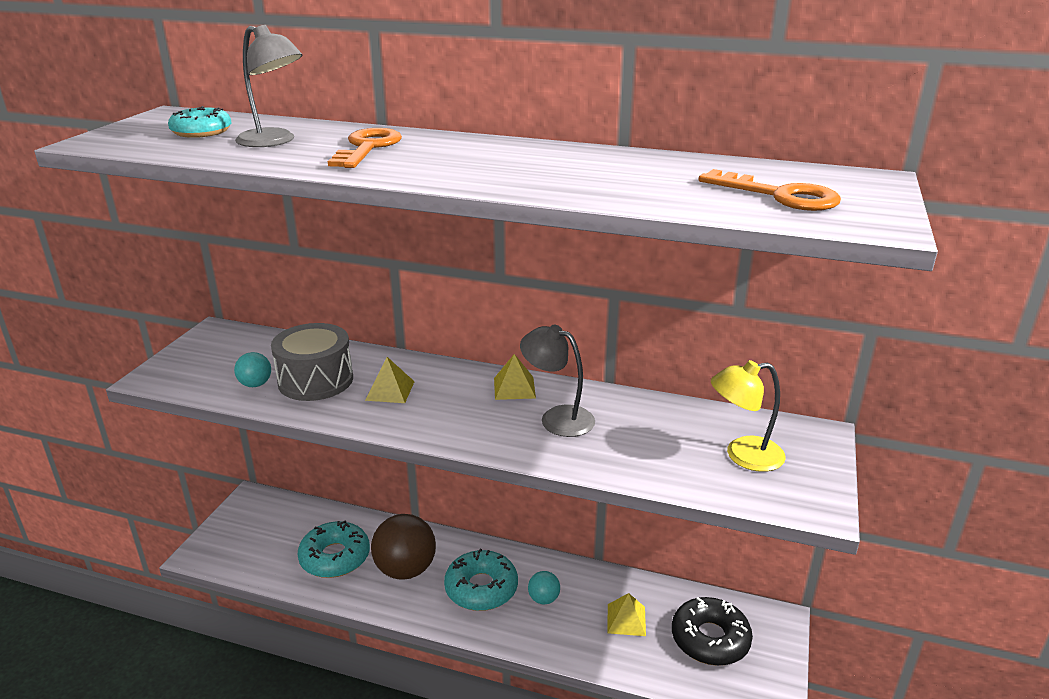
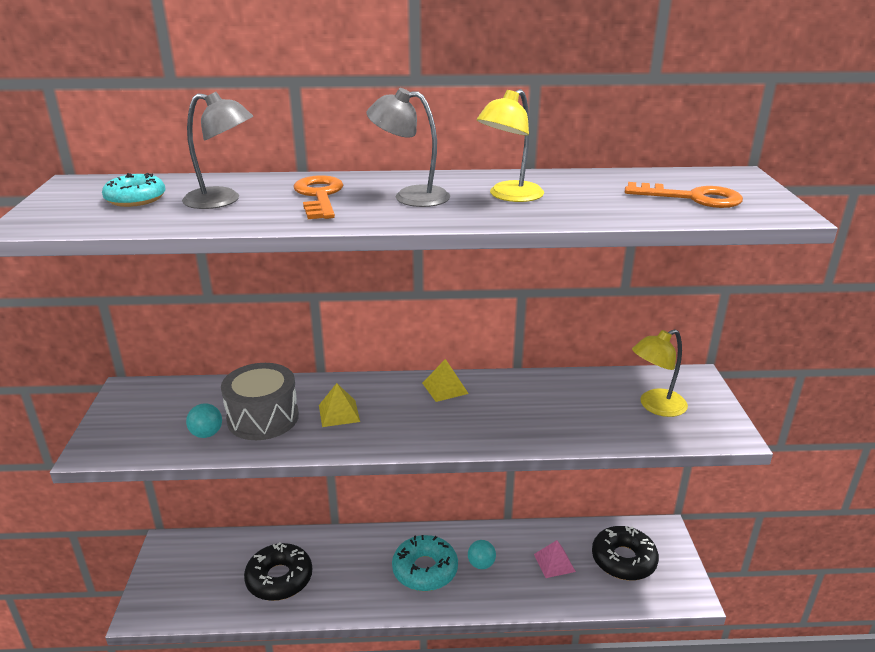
camera: 20 degrees left, 0 degrees up
turquoise donut [297,521,370,578] -> black donut [244,542,312,601]
brown ball [371,514,436,580] -> none
grey lamp [520,325,595,437] -> grey lamp moved to [366,88,450,207]
yellow pyramid [607,593,646,636] -> pink pyramid [534,540,576,578]
none -> yellow lamp [476,89,544,202]

